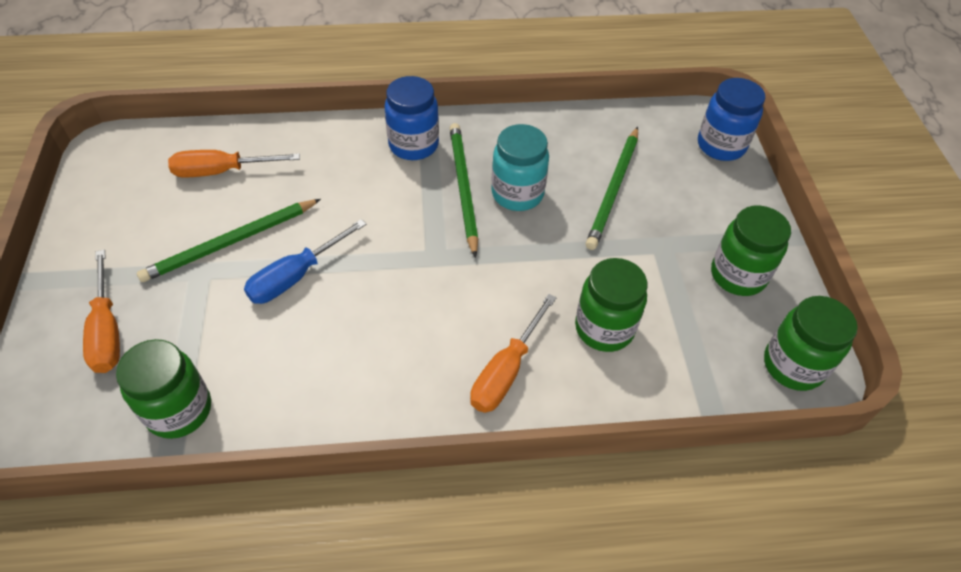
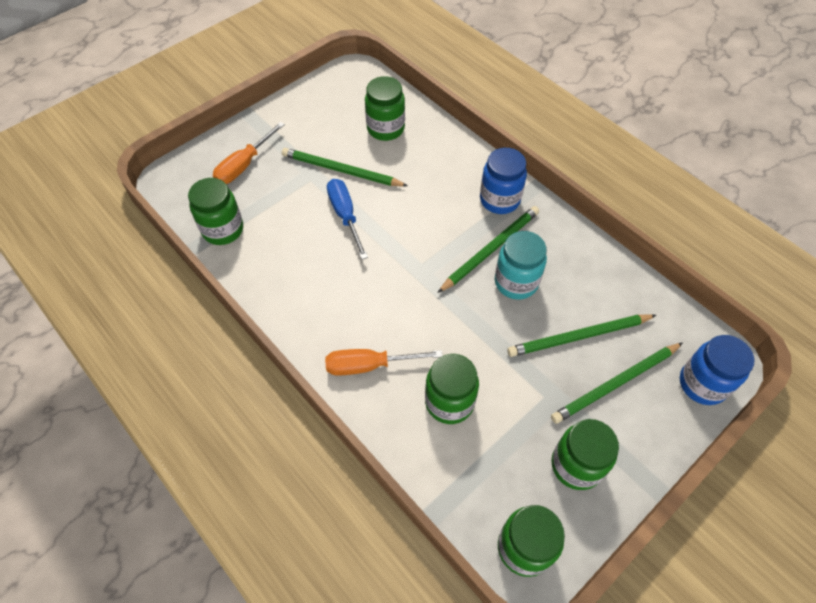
camera: 55 degrees right, 5 degrees up
orange screwdriver [168,150,300,178] -> green jar [365,76,405,141]
blue screwdriver [244,219,367,304] -> blue screwdriver turned 60 degrees clockwise [327,179,368,259]
none -> green pencil [551,342,683,424]

